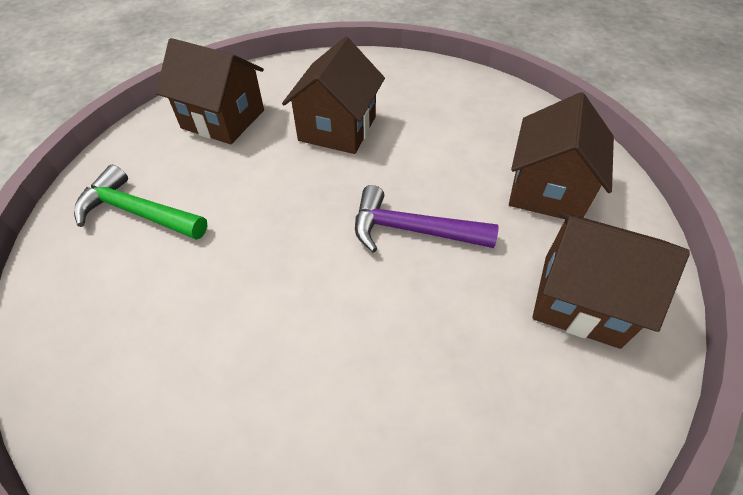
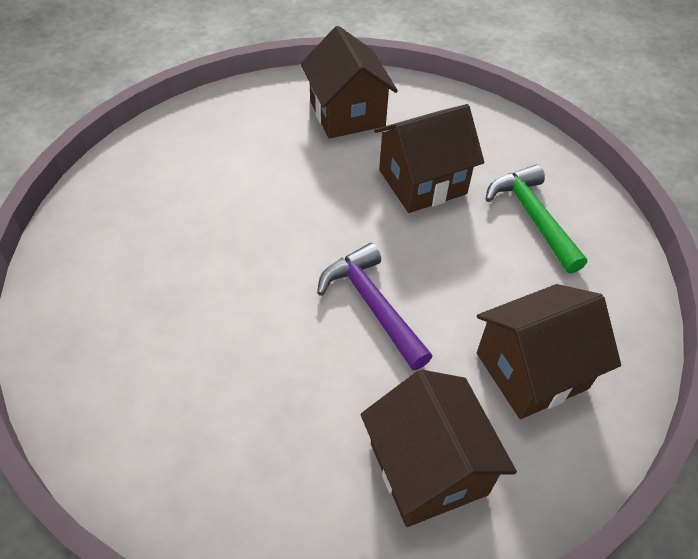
camera: 45 degrees right, 0 degrees up
green hammer [74,165,207,240] -> green hammer moved to [486,164,587,273]

